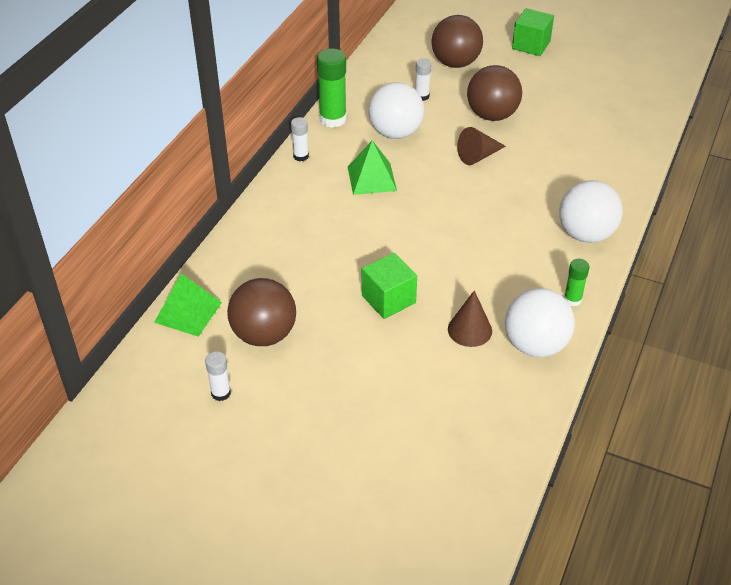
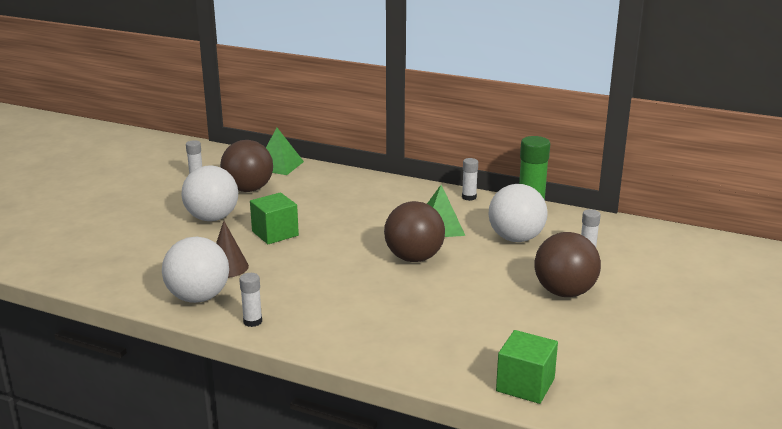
camera: 90 degrees right, 20 degrees down
brown ball [432,15,483,68] -> brown ball moved to [384,201,445,262]
brown cone [457,127,506,165] -> none
green cube [512,8,554,56] -> green cube moved to [496,330,558,404]
white ball [559,180,623,243] -> white ball moved to [182,165,238,221]
green glue stick [564,259,590,306] -> white glue stick [239,273,262,327]

